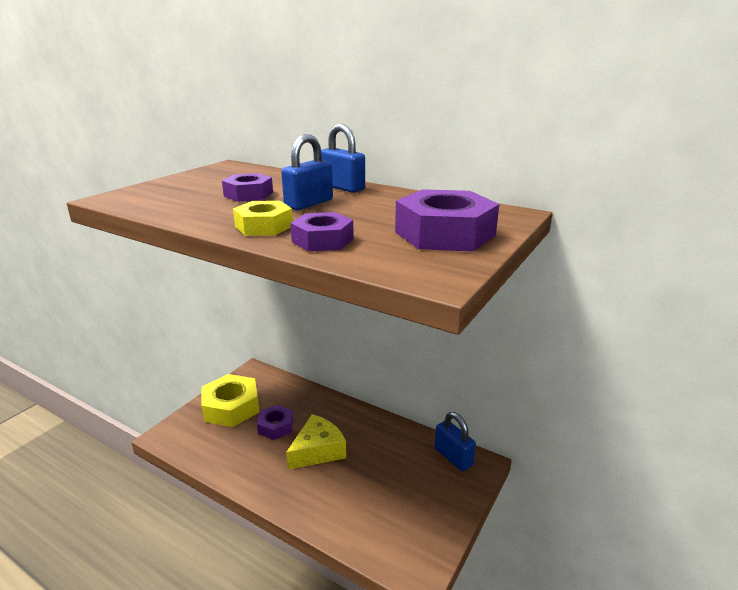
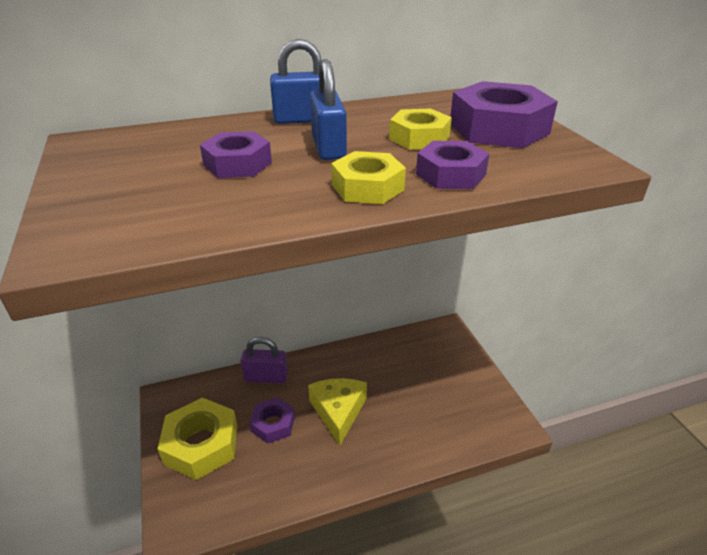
camera: 50 degrees left, 10 degrees up
blue padlock [435,412,476,471] -> none
none -> purple padlock [240,337,288,383]
none -> yellow nut [389,108,452,149]

